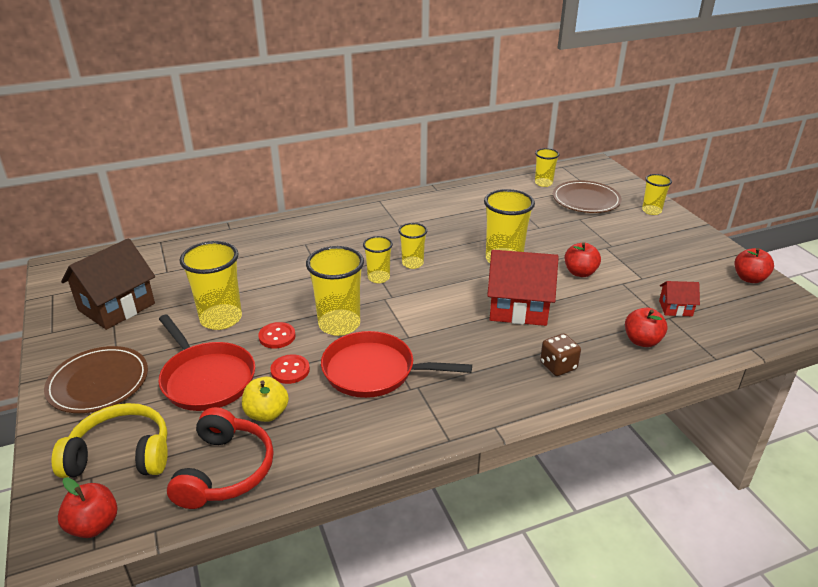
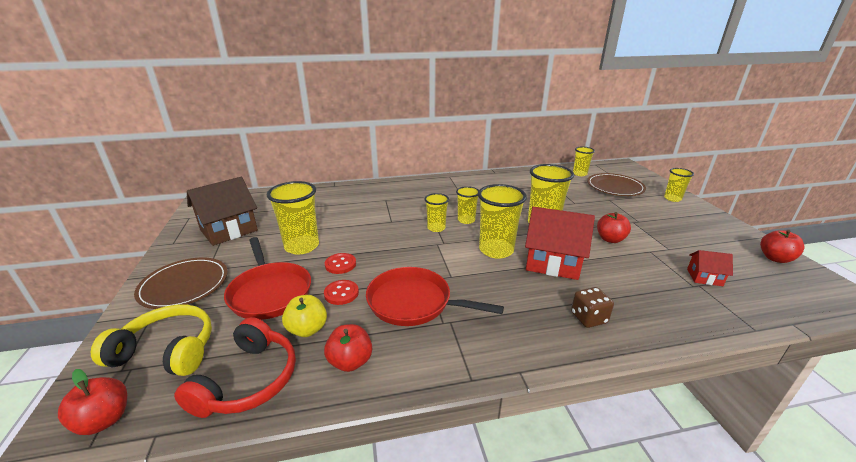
camera: 10 degrees right, 5 degrees down
yellow cup [306,246,364,336] -> yellow cup moved to [478,184,527,259]
red apple [625,308,668,347] -> red apple moved to [324,324,372,372]

